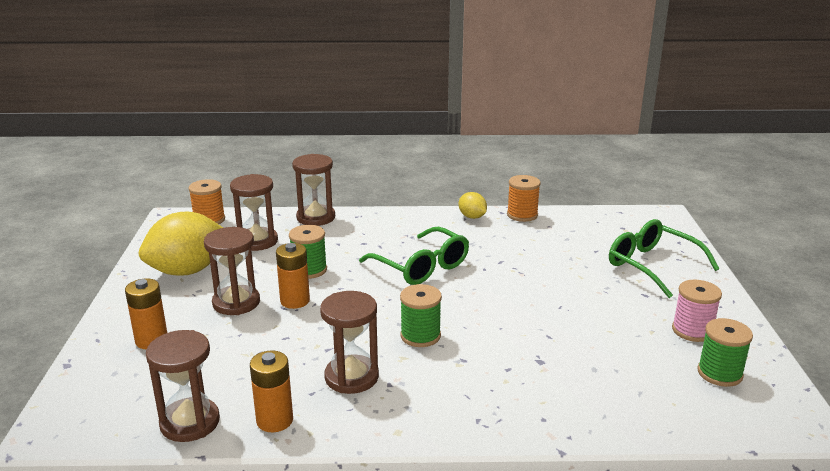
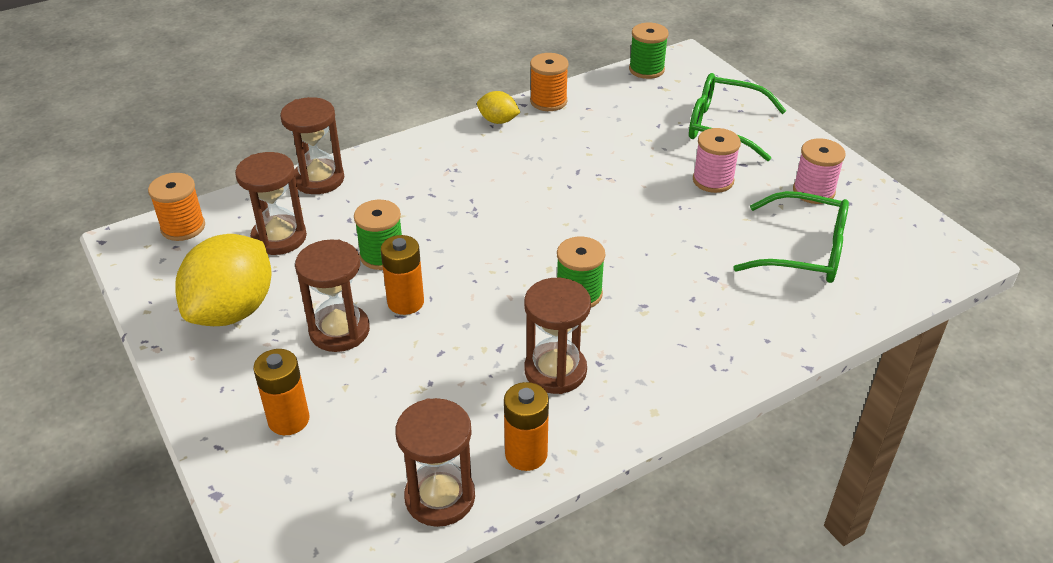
camera: 30 degrees left, 15 degrees up
green glasses [359,227,469,285] -> green glasses moved to [733,191,849,283]
green spool [697,318,753,387] -> green spool moved to [629,23,669,79]
none -> pink spool [693,128,741,193]

